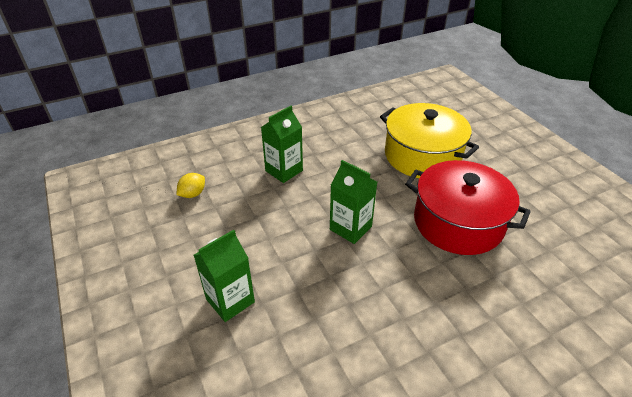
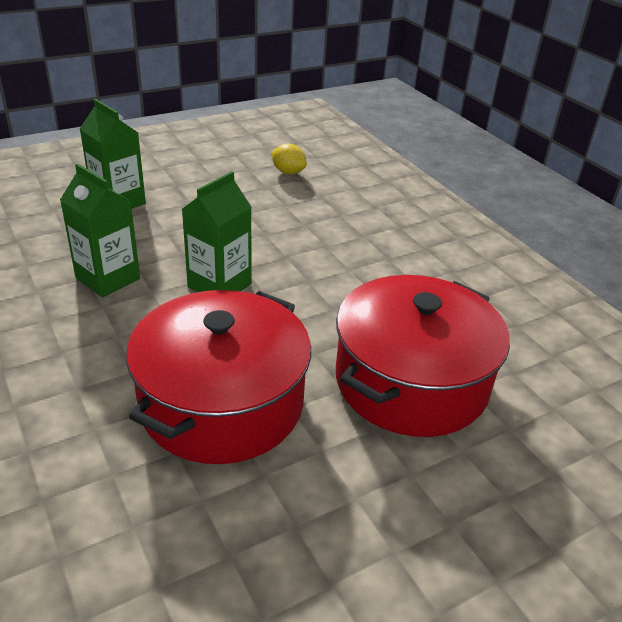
camera: 85 degrees right, 5 degrees down
green carton [261,106,303,183] -> green carton moved to [60,164,140,298]
yellow pot [380,103,479,178] -> red pot [336,275,510,437]

